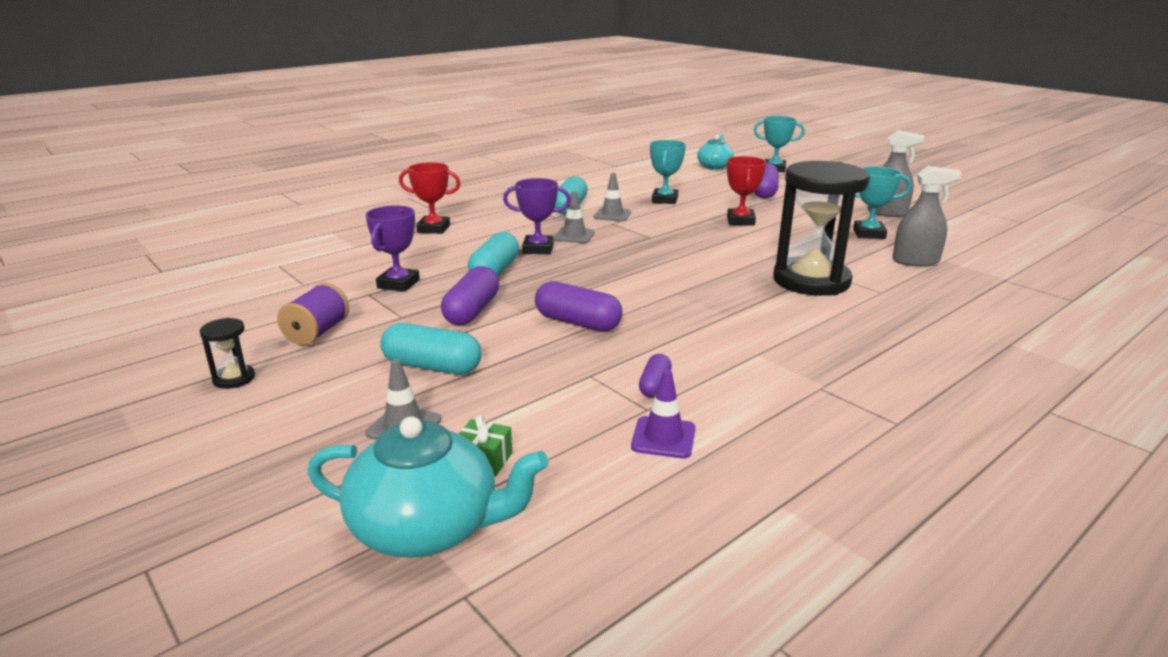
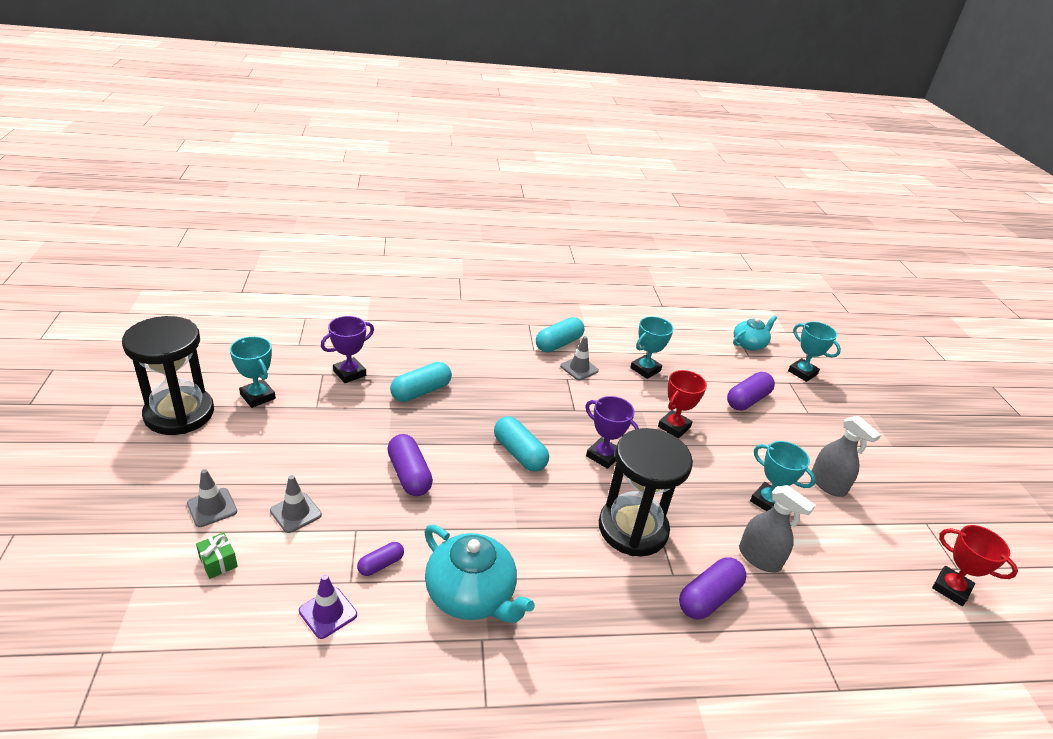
camera: 30 degrees right, 10 degrees up
black hourglass [200,318,255,389] -> black hourglass [122,316,214,435], size x2.46
purple spool [277,283,349,346] -> turquoise trophy [230,336,276,408]
turquoise teapot [307,416,549,558] -> turquoise teapot moved to [424,525,535,623]
turquoise capsule [380,323,482,374] -> turquoise capsule moved to [494,416,549,472]
red trophy [399,162,461,234] -> red trophy moved to [932,525,1018,606]
purple capsule [441,266,499,325] -> purple capsule moved to [679,558,747,619]
purple trophy [503,178,571,254] -> purple trophy moved to [585,396,639,469]
grey traffic cone [554,191,594,243] -> grey traffic cone moved to [270,475,322,533]

